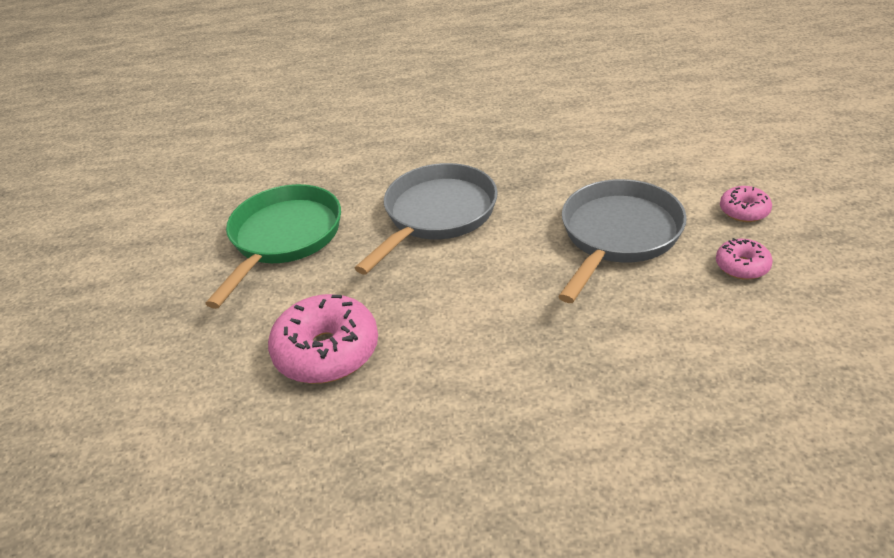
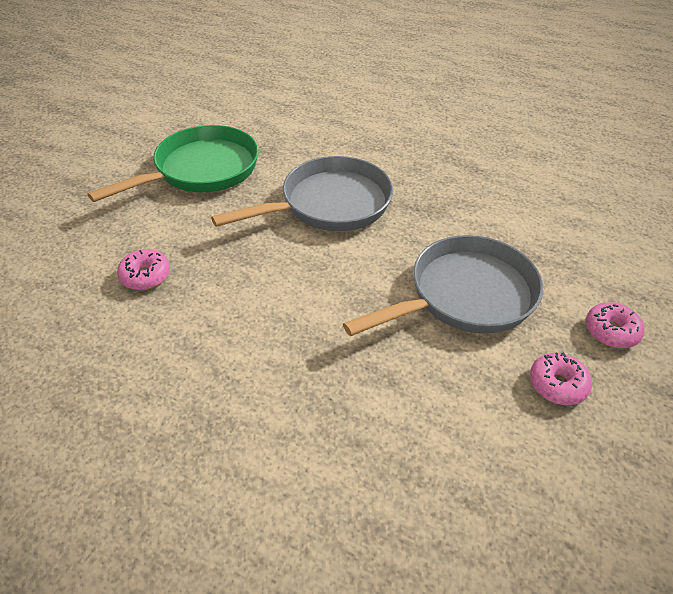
camera: 25 degrees right, 5 degrees up
pink donut [268,294,378,384] -> pink donut [117,249,170,290], size x0.52

